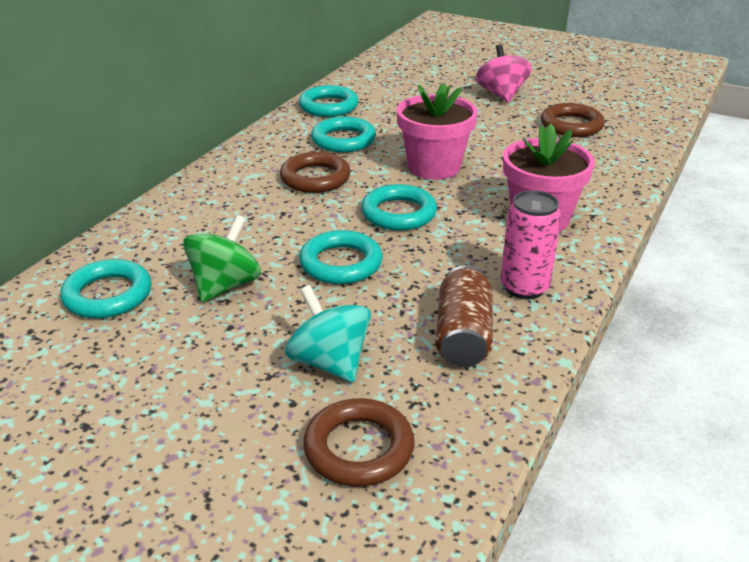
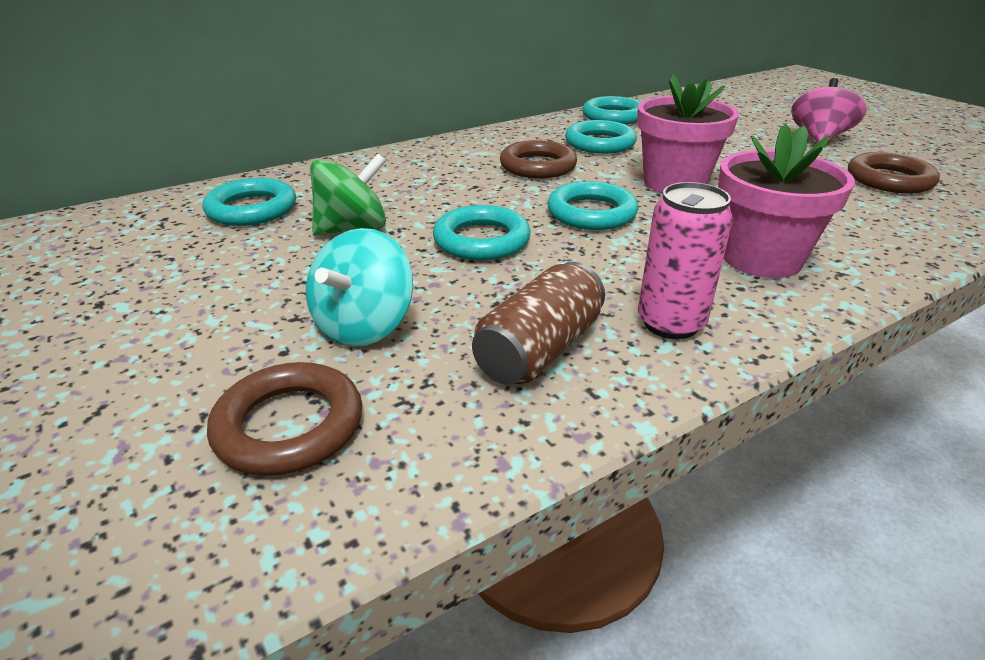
camera: 30 degrees right, 0 degrees up
turquoise spinning top [285,285,371,383] -> turquoise spinning top turned 150 degrees counterclockwise [306,228,413,347]

